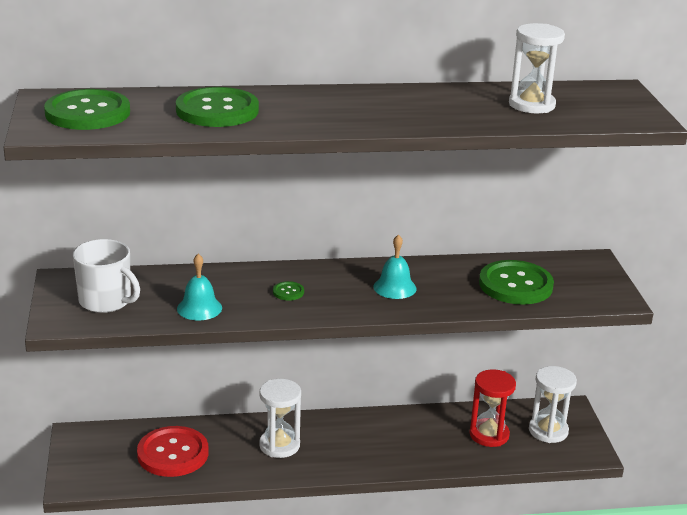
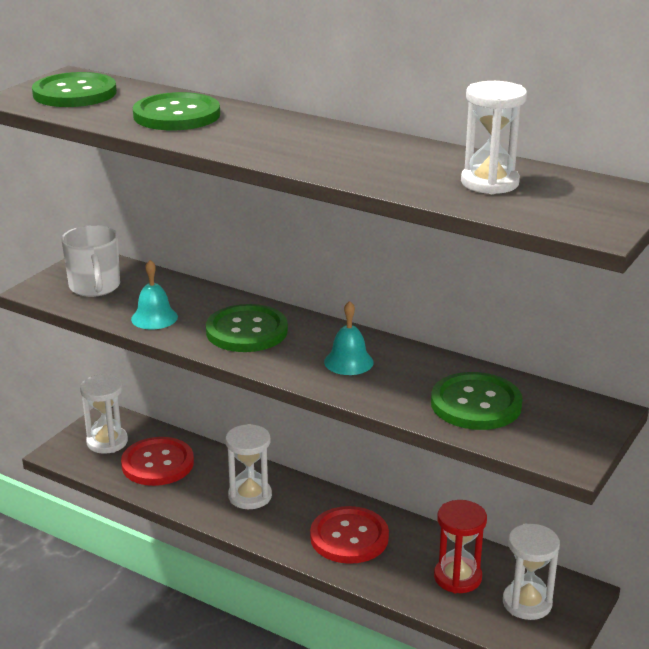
camera: 40 degrees right, 0 degrees up
green button [273,281,304,301] -> green button [206,304,288,352], size x2.40
none -> white hourglass [80,374,128,454]
none -> red button [310,506,389,564]

